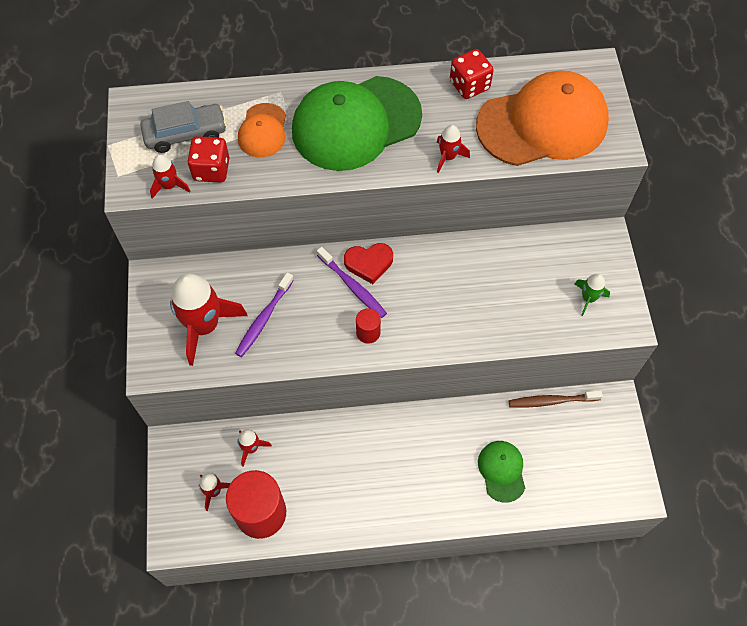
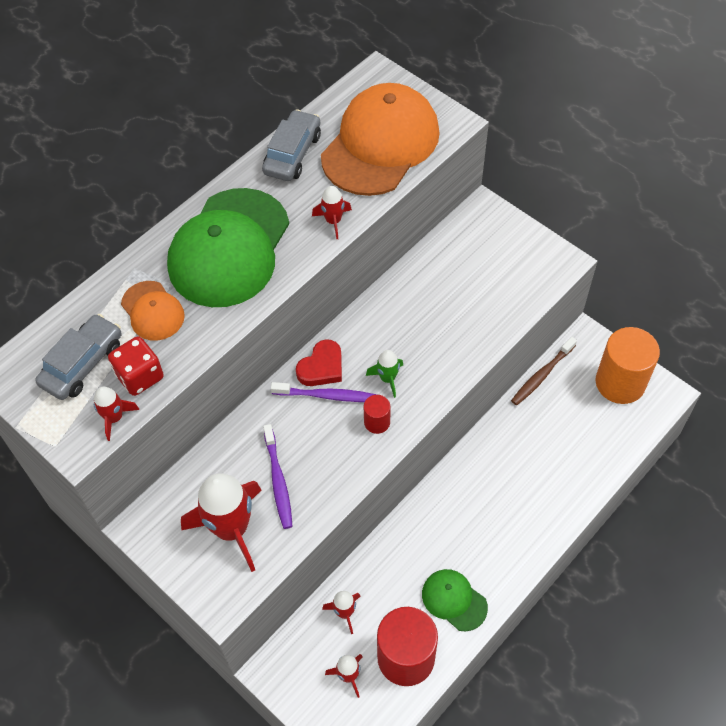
camera: 40 degrees left, 5 degrees down
red dice [450,49,494,99] -> grey car [262,109,321,181]
green cap [478,441,525,503] -> green cap moved to [422,569,488,631]
green rocket [574,274,610,316] -> green rocket moved to [366,350,403,398]
none -> orange cylinder [595,327,660,404]

